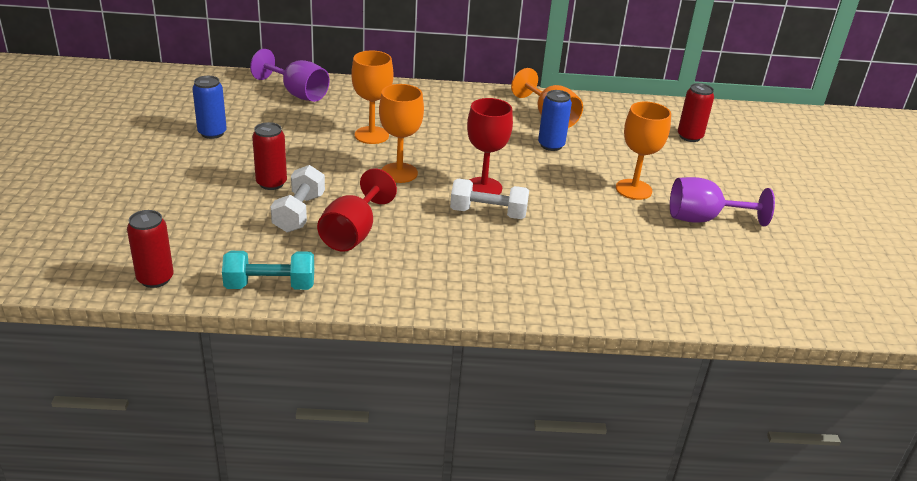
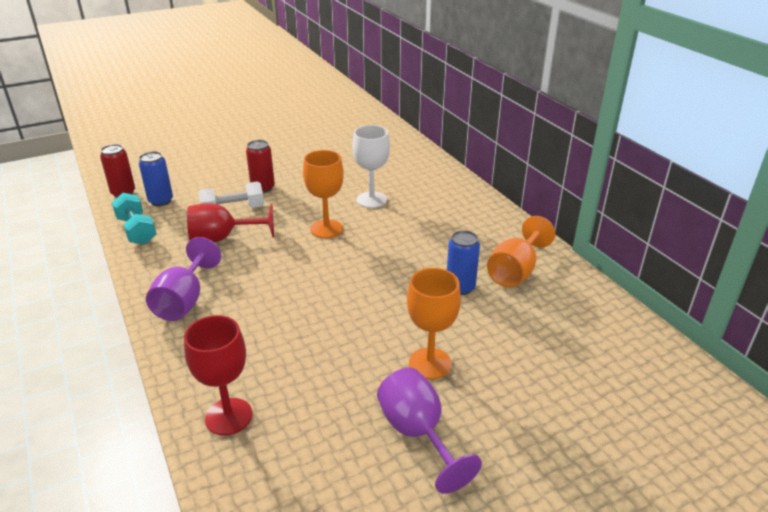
camera: 65 degrees right, 0 degrees up
blue can [192,76,227,139] -> blue can moved to [139,151,173,206]
purple goblet [250,49,330,102] -> purple goblet moved to [146,237,221,321]
orange goblet [351,51,394,144] -> white goblet [352,125,390,208]
white dumbbell [450,179,529,219] -> none
red goblet [467,98,513,195] -> red goblet moved to [184,315,253,436]
red can [678,83,714,142] -> none

